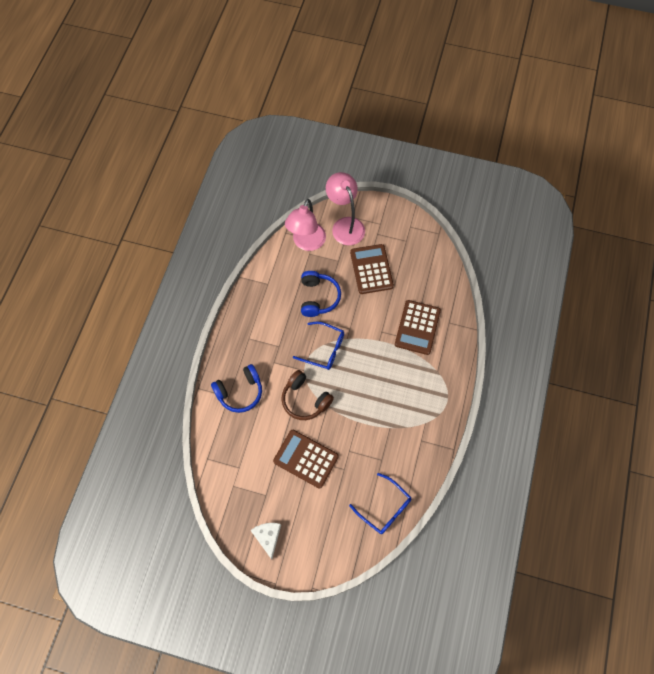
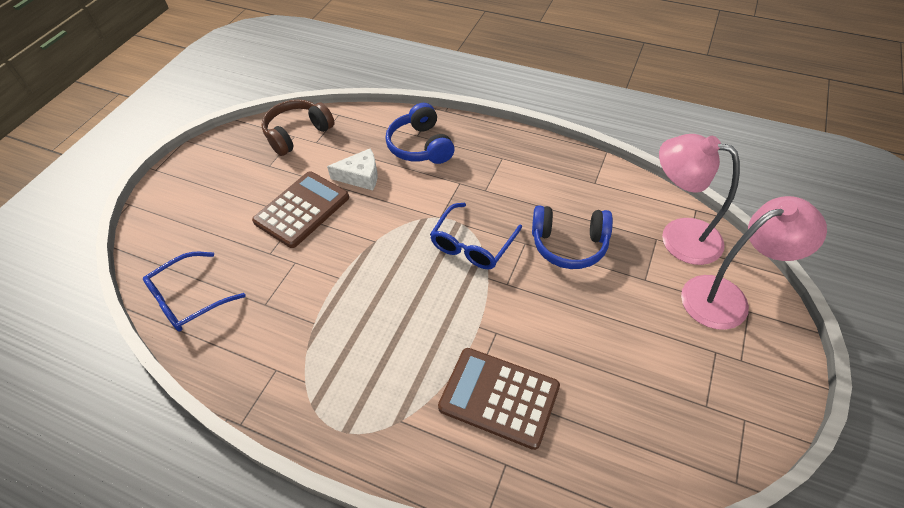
camera: 100 degrees right, 15 degrees down
white cheese [250,523,281,559] -> white cheese moved to [327,149,377,190]
brown headphones [281,370,334,420] -> brown headphones moved to [261,100,335,156]
brown calculator [350,244,394,294] -> none

